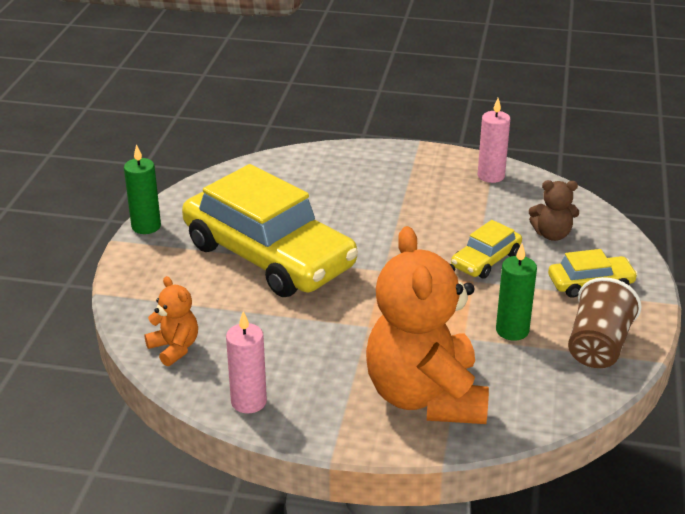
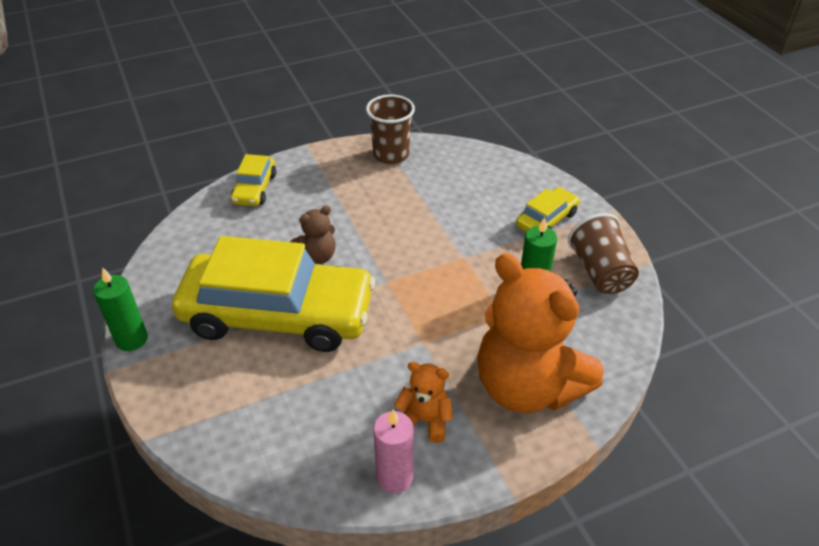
camera: 35 degrees left, 10 degrees up
orange teddy bear [144,276,198,366] -> orange teddy bear moved to [394,362,453,443]
yellow car [451,220,522,279] -> yellow car moved to [231,154,276,206]
pink candle [477,98,511,183] -> brown cup [366,94,415,164]
brown teddy bear [529,180,579,241] -> brown teddy bear moved to [290,205,336,264]

